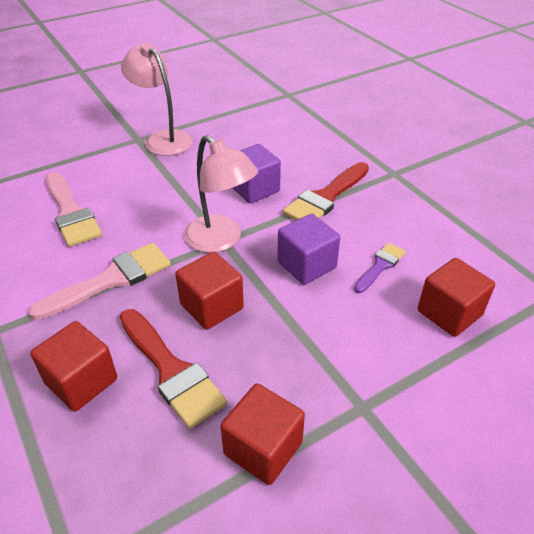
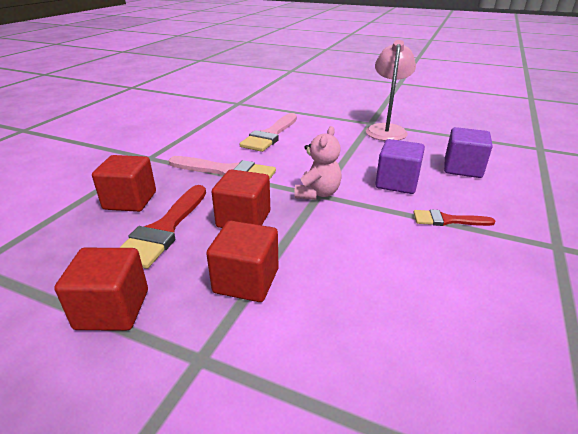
camera: 55 degrees right, 10 degrees down
pink lamp [184,135,258,253] -> pink teddy bear [294,126,342,200]
purple cube [277,214,340,285] -> purple cube moved to [444,127,493,178]
red brush [283,162,369,220] -> red brush [413,210,496,226], size x0.57
purple brush [354,243,406,293] -> none
red cube [418,258,495,337] -> red cube moved to [206,221,278,302]

